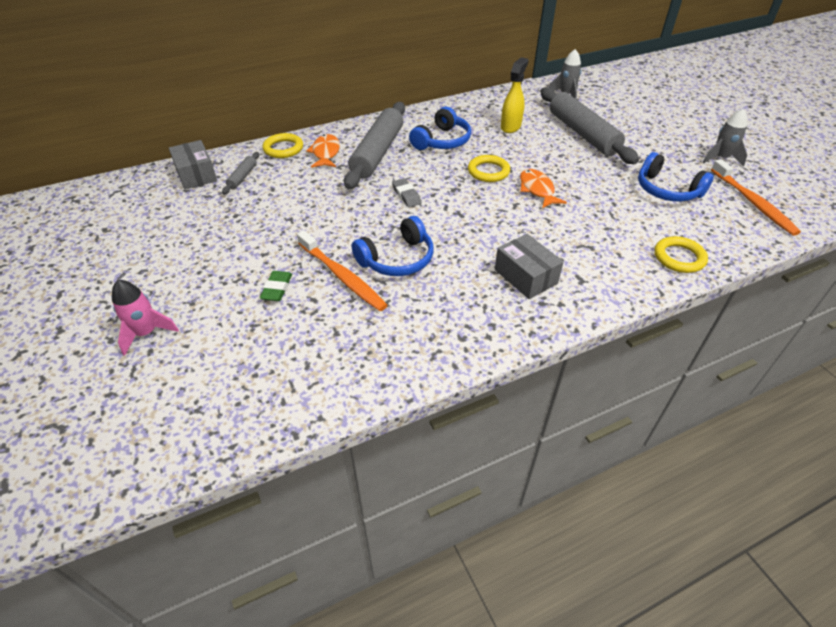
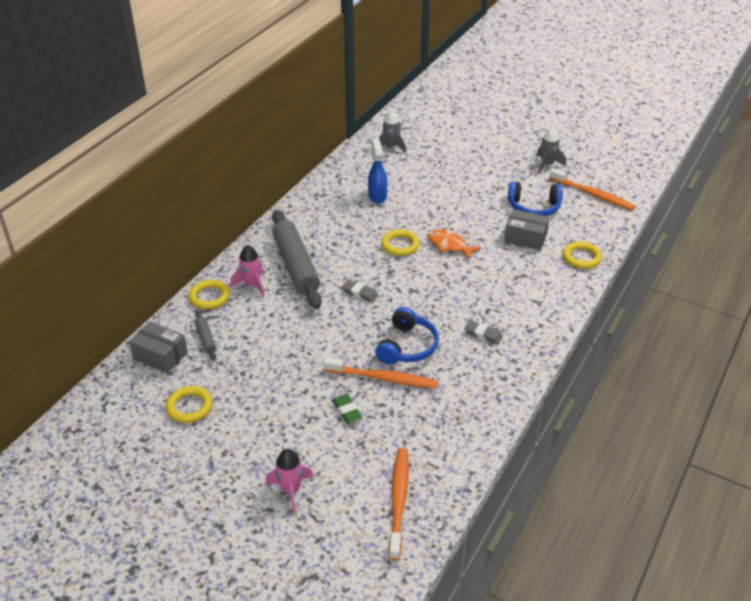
camera: 35 degrees left, 5 degrees down
orange fish [306,134,340,168] -> pink rocket [230,245,264,297]
blue headphones [409,107,471,150] -> none
grey box [495,234,564,299] -> grey box moved to [504,209,550,250]
yellow spray bottle [501,57,529,133] -> blue spray bottle [368,138,387,204]
grey rolling pin [540,87,639,164] -> none
none -> yellow ring [166,386,213,423]
none -> orange toothbrush [389,448,409,560]
none -> grey eraser [465,320,503,345]

